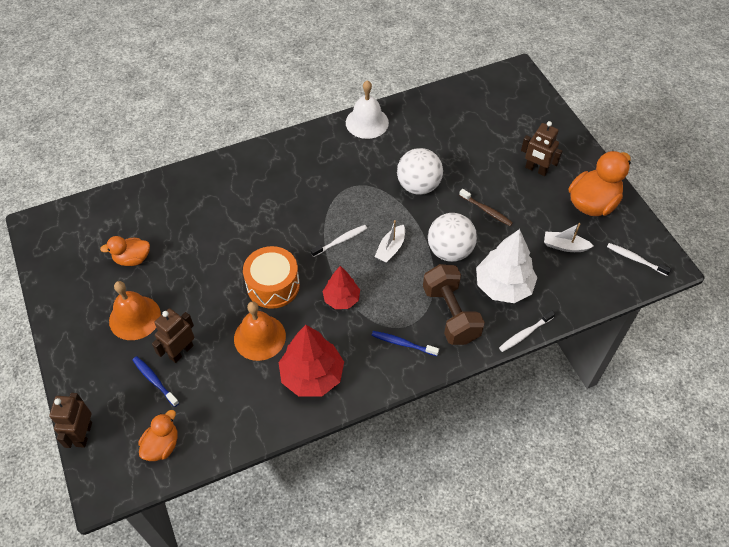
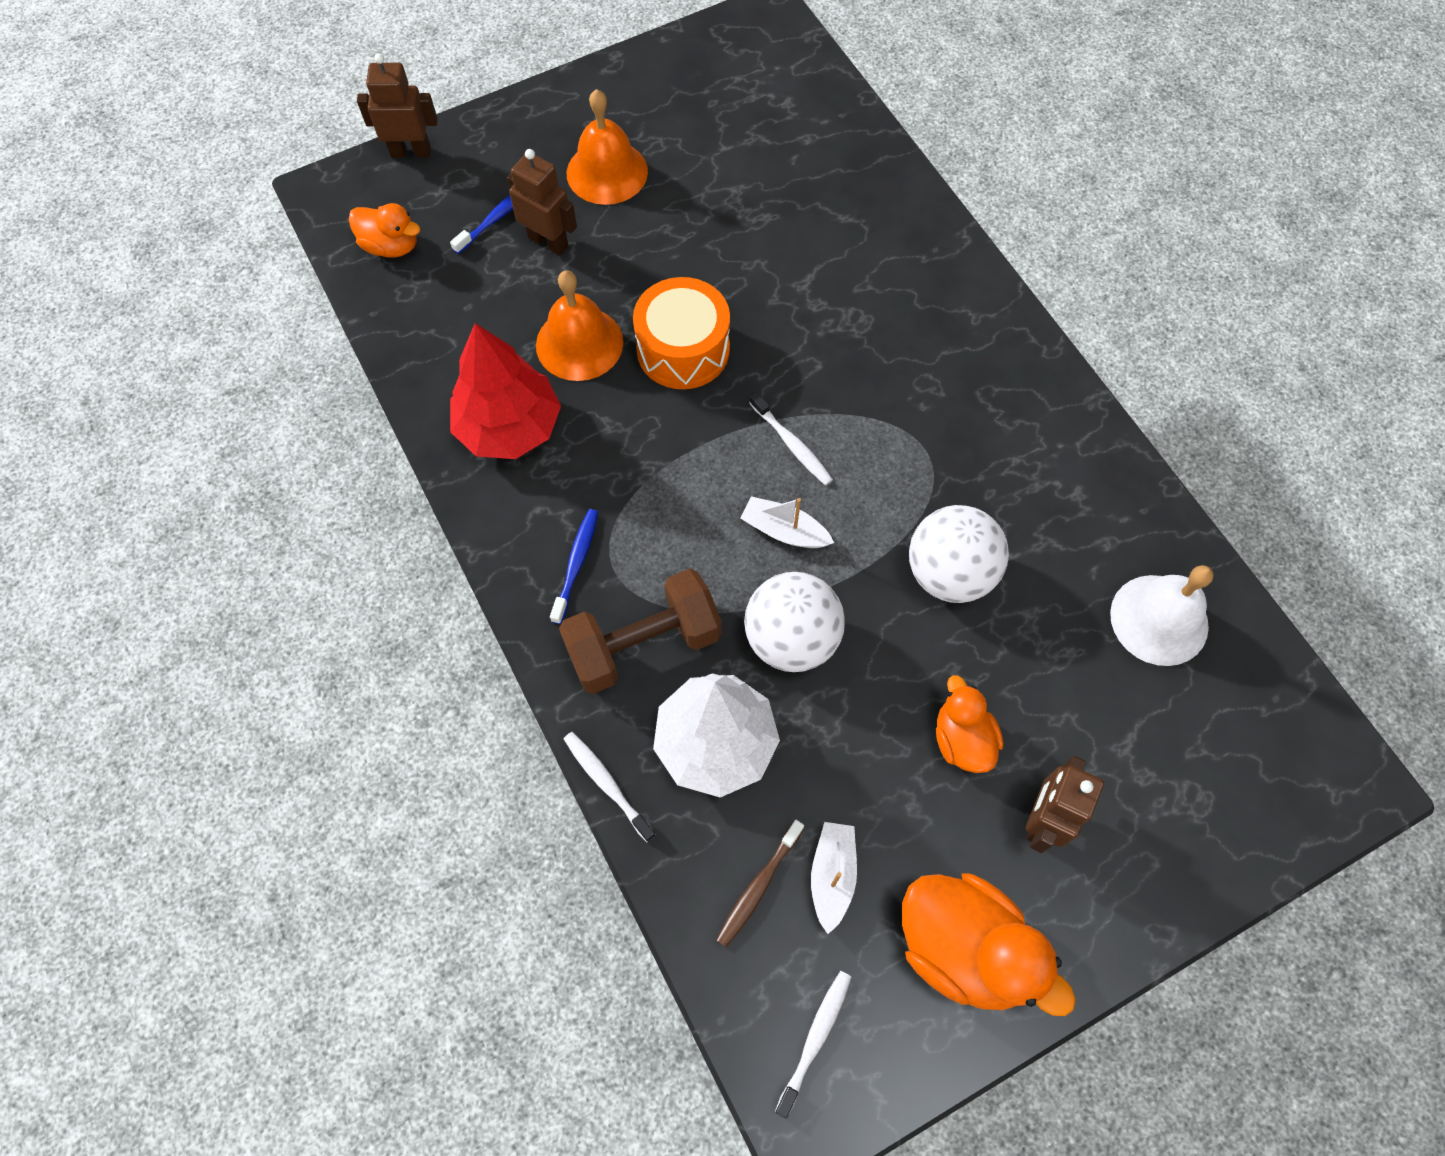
camera: 85 degrees right, 10 degrees up
orange duck [100,236,150,266] -> orange duck moved to [936,675,1003,773]
red tree [322,266,360,309] -> none
white bell [346,80,389,139] -> white bell moved to [1110,565,1214,666]
brown toothbrush [459,189,513,226] -> brown toothbrush moved to [716,820,804,947]

